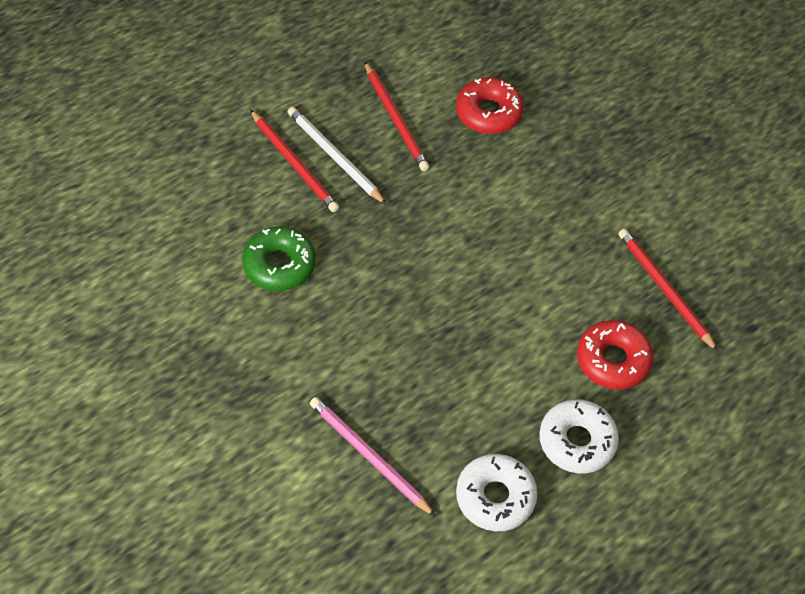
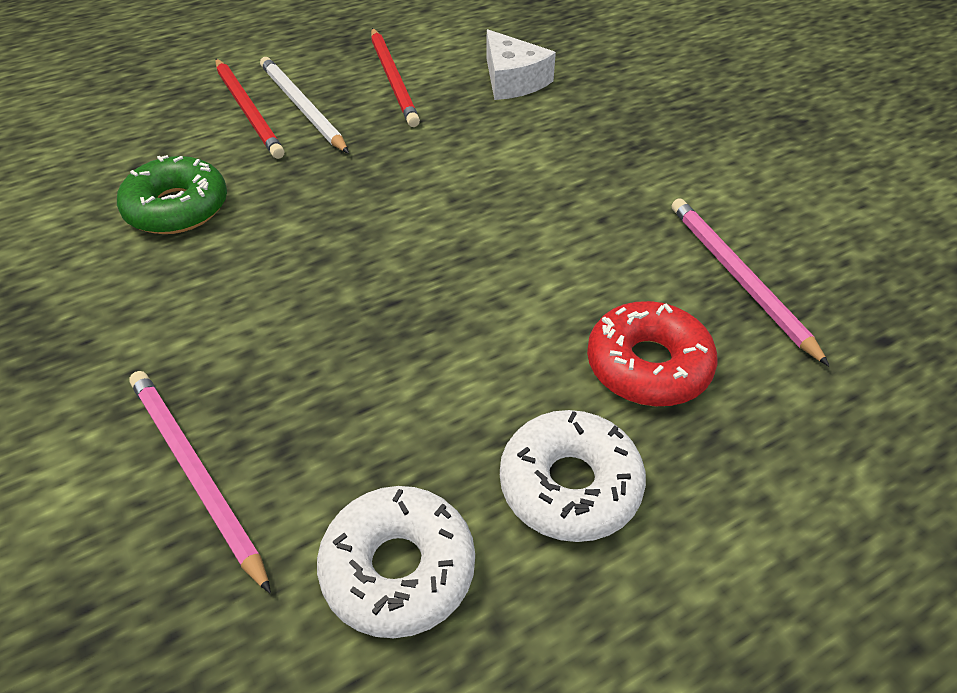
camera: 10 degrees right, 10 degrees down
red donut [456,77,523,134] -> white cheese [486,29,556,100]
red pencil [618,229,718,352] -> pink pencil [672,199,829,366]

